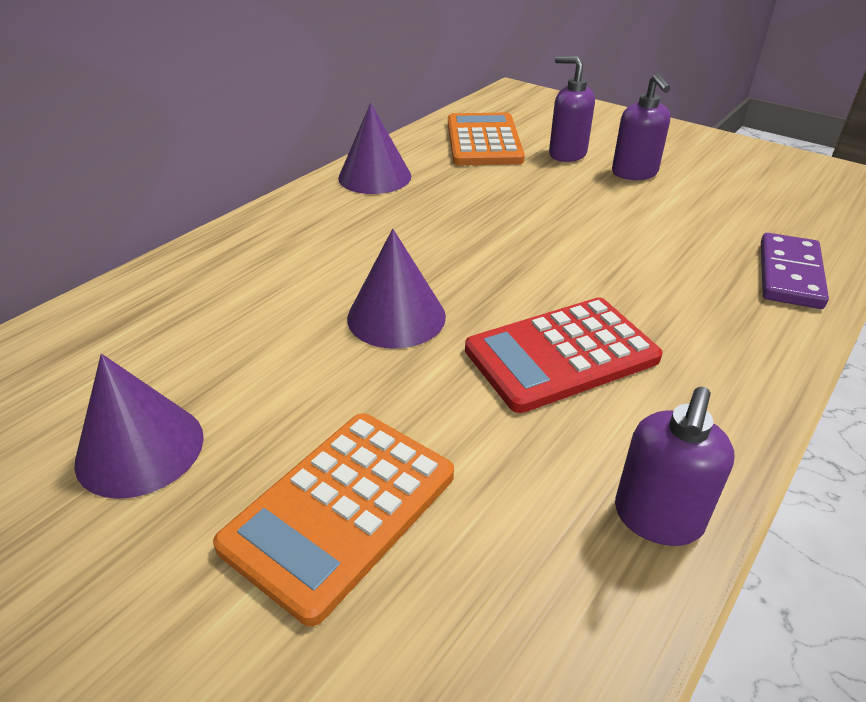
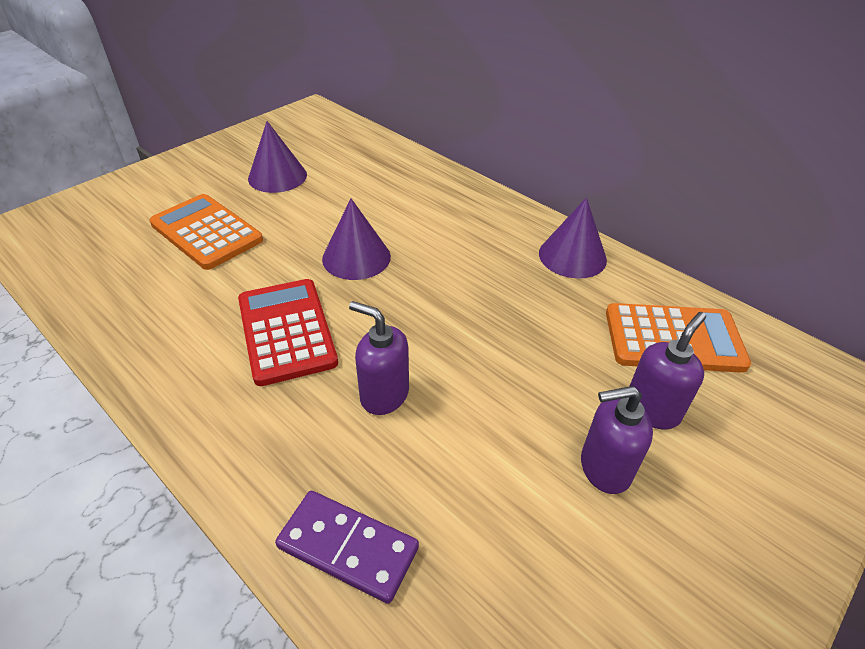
camera: 95 degrees right, 5 degrees up
purple soap dispenser [615,387,735,546] -> purple soap dispenser moved to [349,301,409,415]

